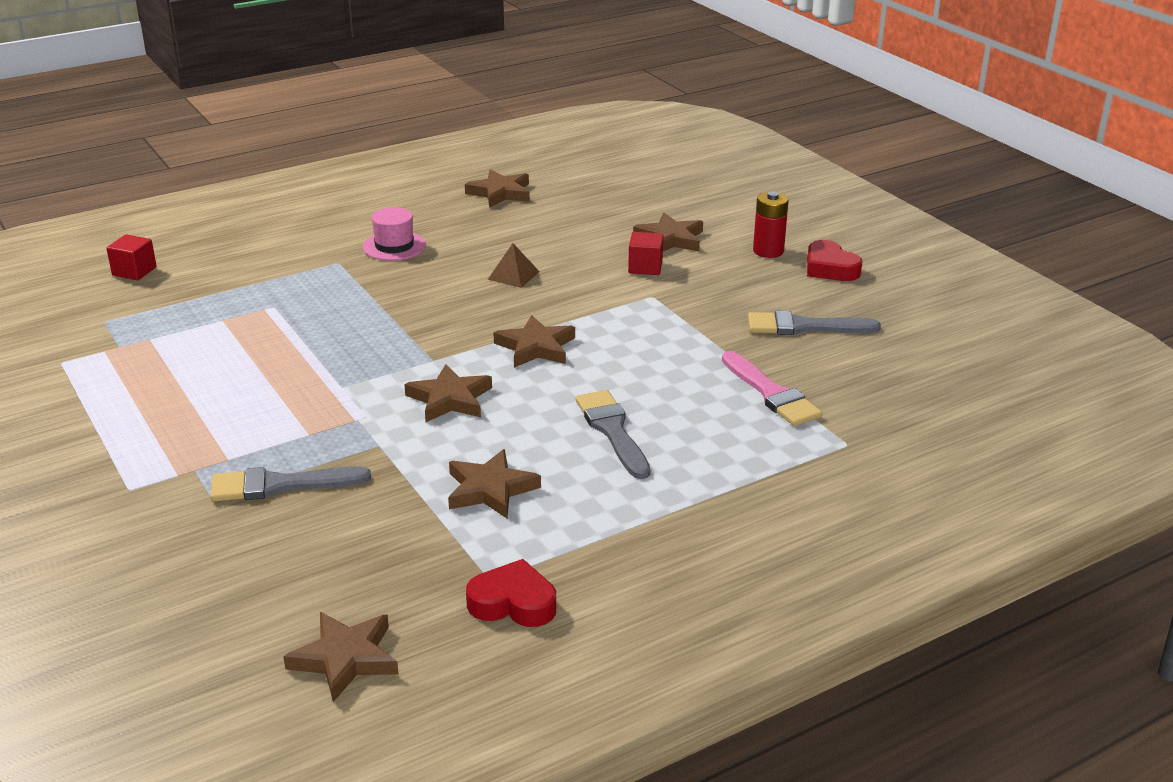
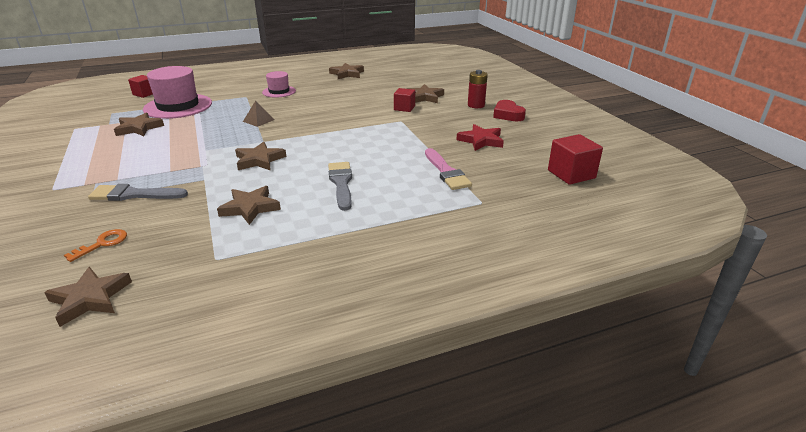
camera: 10 degrees right, 0 degrees up
red heart [466,559,556,627] -> none
brown pyramid [488,243,540,288] -> brown pyramid moved to [243,101,274,127]
brown star [493,315,575,368] -> brown star moved to [114,112,164,136]
grey brush [748,311,881,335] -> red star [457,124,504,151]
none -> orange key [64,229,127,262]
none -> pink hat [143,66,212,119]
none -> red cube [548,134,603,185]

